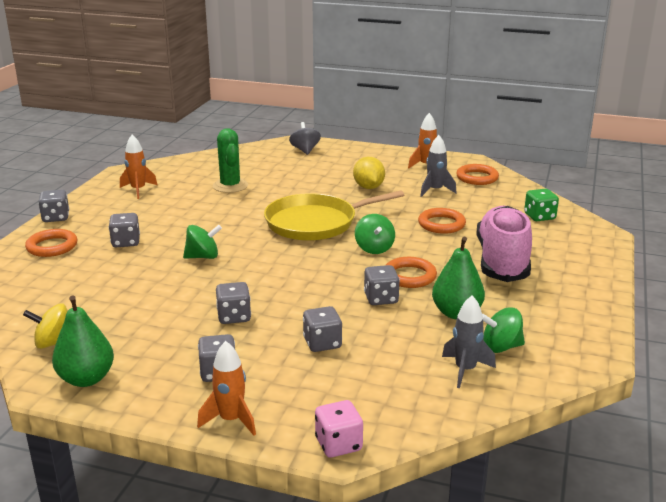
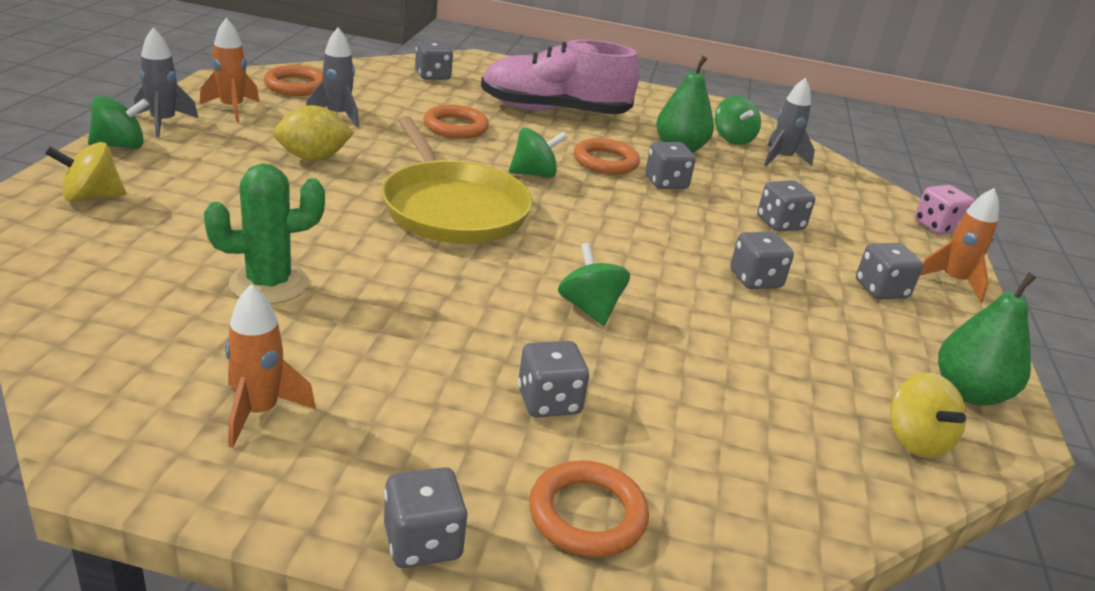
camera: 100 degrees left, 5 degrees up
grey spinning top [289,122,321,155] -> yellow spinning top [45,142,126,202]
green dice [524,189,559,221] -> grey dice [415,41,453,80]
none -> green spinning top [88,95,149,149]
none -> grey rocket [134,27,198,137]

